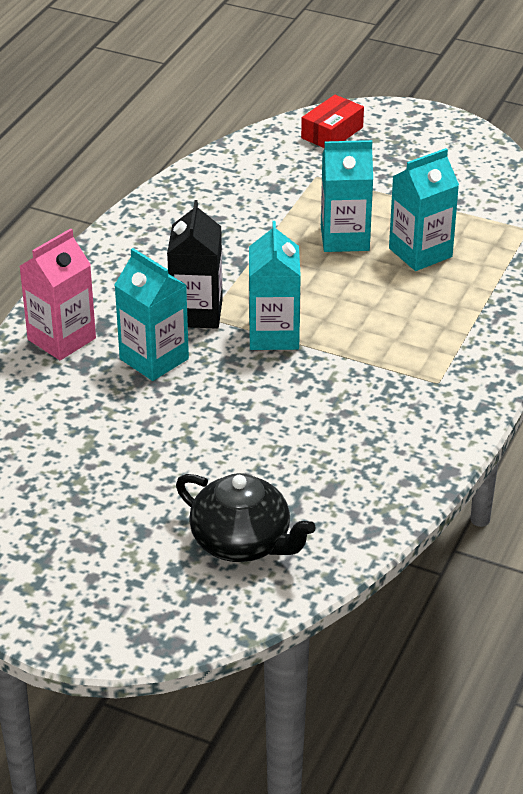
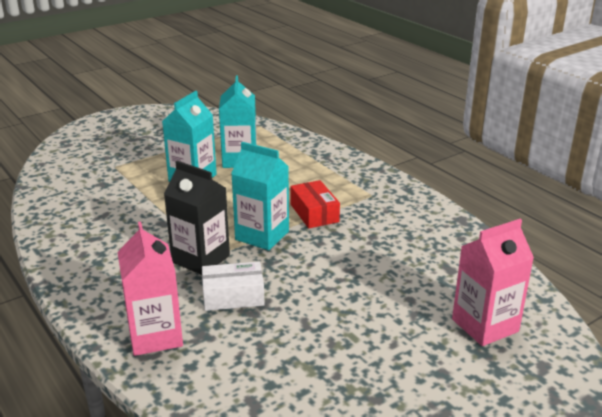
camera: 60 degrees left, 10 degrees down
turquoise carton [115,248,189,381] -> white box [202,262,265,311]
black teapot [176,473,316,562] -> pink carton [452,219,534,346]
red box [301,95,364,148] -> red box moved to [290,180,340,228]

